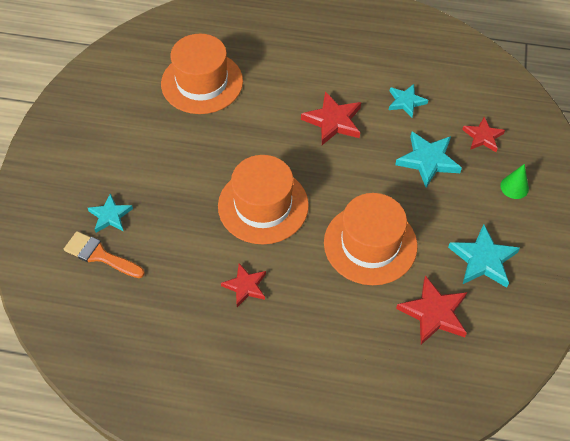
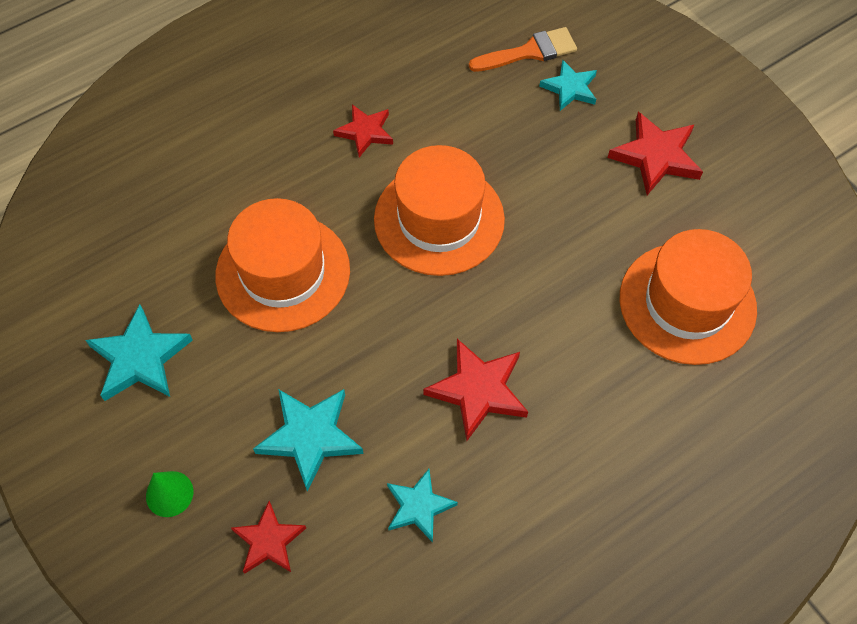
camera: 135 degrees right, 5 degrees up
red star [396,275,467,345] -> red star moved to [608,112,703,195]

